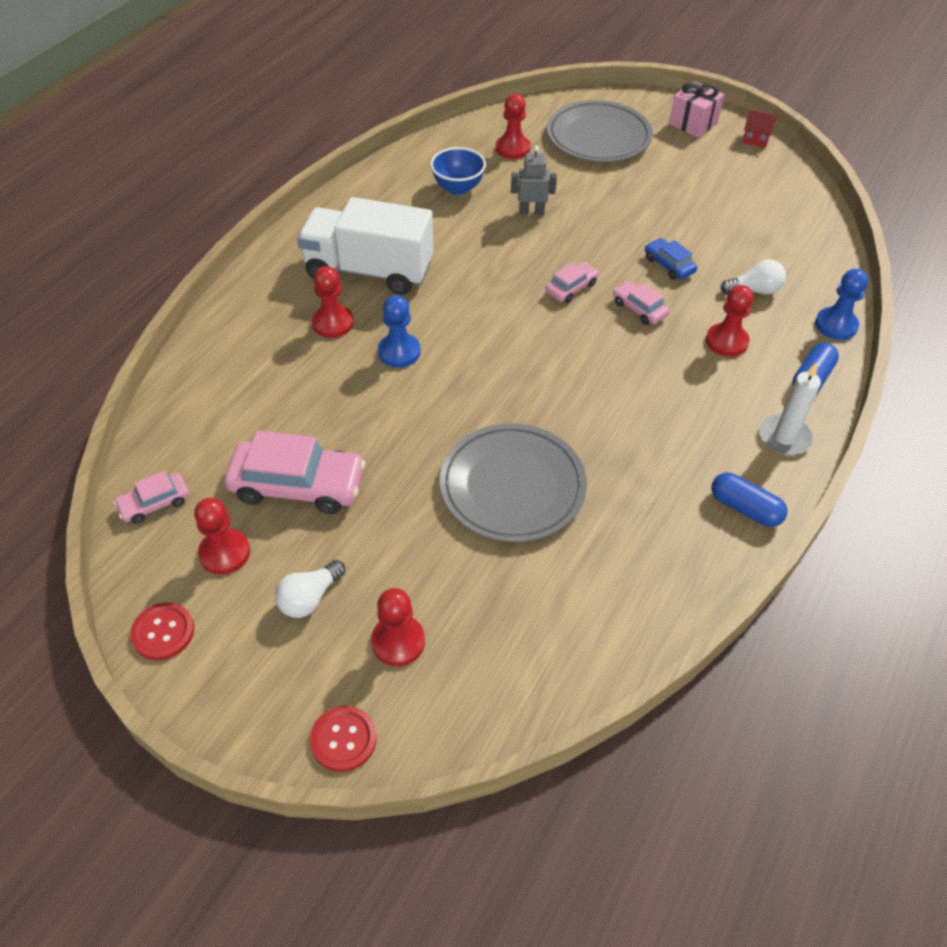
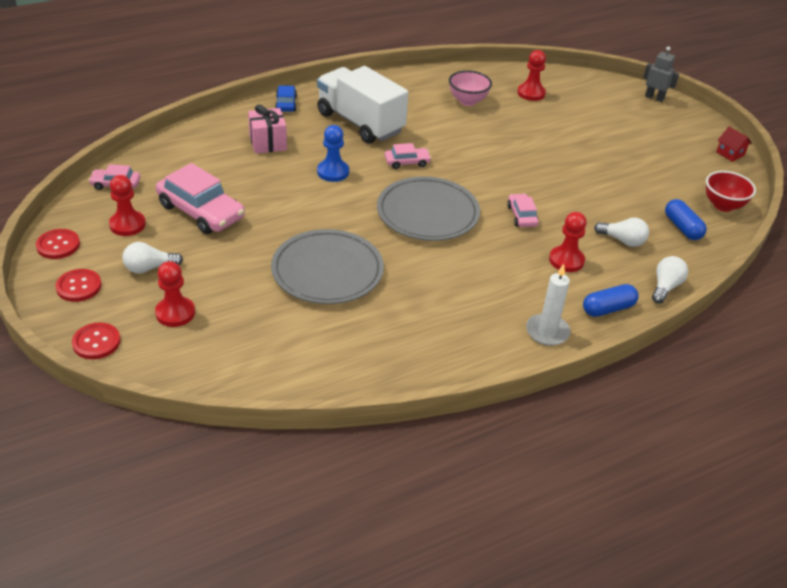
camera: 30 degrees right, 10 degrees down
red pawn [312,266,354,338] -> none
blue bowl [430,147,486,195] -> pink bowl [449,70,492,106]
grey robot [511,146,557,215] -> grey robot moved to [643,47,679,102]
pink car [545,262,599,303] -> pink car moved to [385,143,431,169]
grey plate [547,100,653,162] -> grey plate moved to [377,176,480,241]
blue car [645,238,697,280] -> blue car moved to [275,85,297,112]
pink gift [669,81,724,138] -> pink gift moved to [248,104,287,154]
blue capsule [711,473,788,527] -> blue capsule moved to [665,199,707,240]
blue pawn [815,269,868,340] -> white light bulb [652,256,688,304]
none -> red button [55,269,102,302]
none -> red bowl [706,171,756,212]

